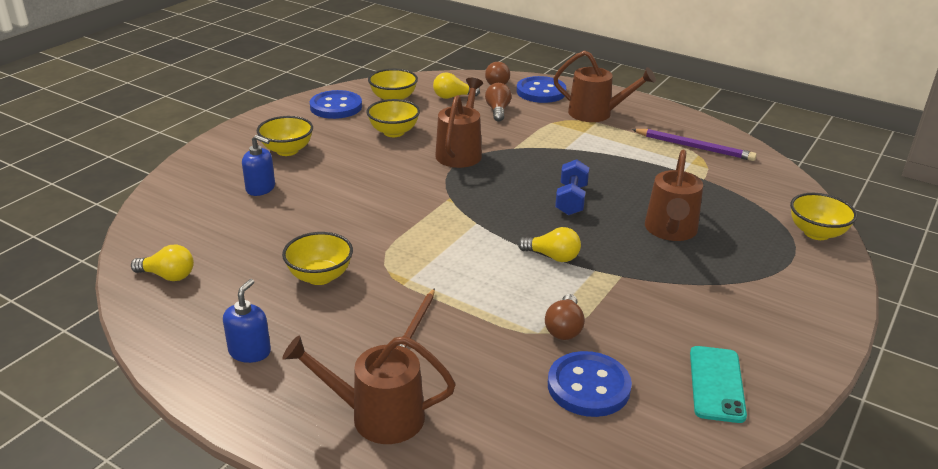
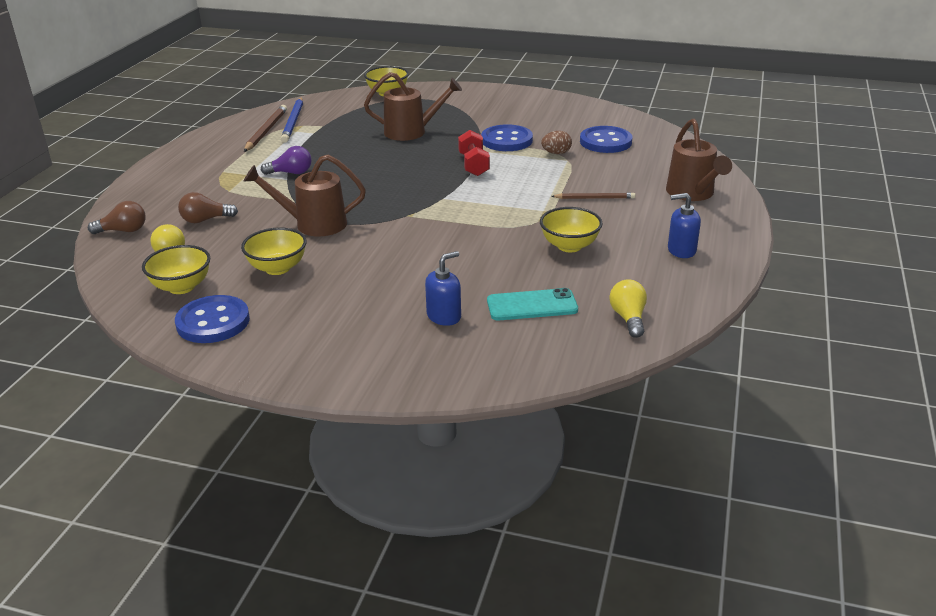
camera: 105 degrees left, 0 degrees up
blue soap dispenser [242,135,275,196] -> blue soap dispenser turned 45 degrees clockwise [425,251,461,326]
yellow bowl [257,116,313,156] -> none
blue button [517,76,566,103] -> blue button moved to [481,124,533,151]
yellow light bulb [518,227,581,262] -> red dumbbell [458,130,490,176]
brown light bulb [545,294,585,340] -> brown egg [541,131,572,154]
brown watering can [553,50,656,122] -> none
blue dumbbell [555,159,589,216] -> none
purple pencil [632,129,757,161] -> brown pencil [244,105,287,152]
turquoise phone [690,346,747,423] -> turquoise phone moved to [487,288,578,320]
none -> purple light bulb [261,146,311,175]
none -> blue pencil [281,97,303,143]

